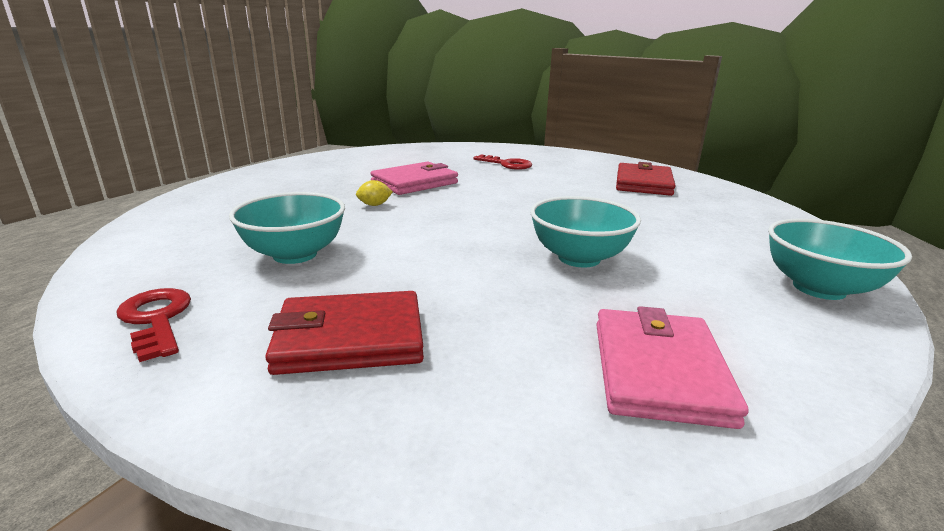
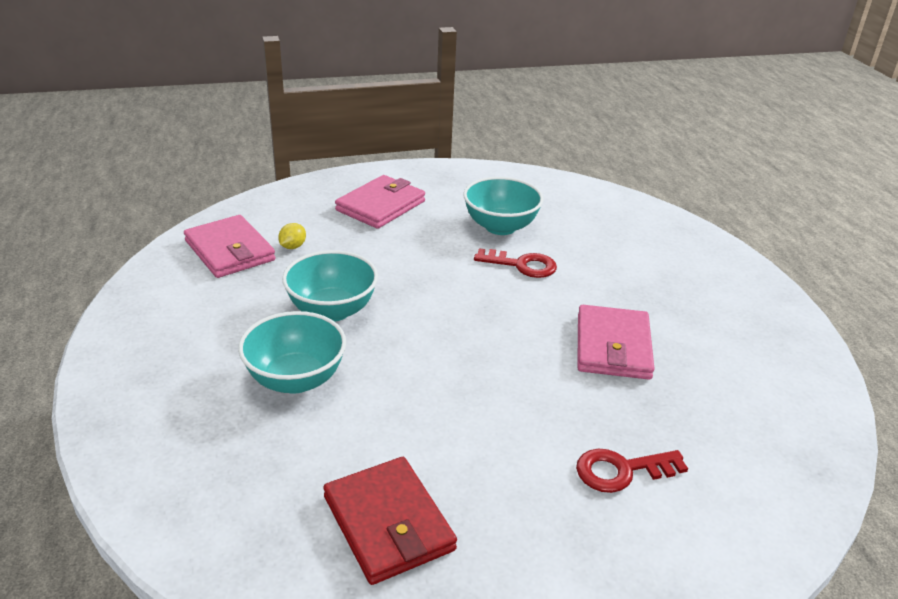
camera: 135 degrees right, 10 degrees up
red key [116,288,191,362] -> red key moved to [474,248,557,278]
red wallet [265,291,424,375] -> pink wallet [335,175,425,229]
yellow lemon [356,180,393,206] -> yellow lemon moved to [278,223,306,249]
turquoise bowl [768,219,912,300] -> turquoise bowl moved to [238,311,346,394]

